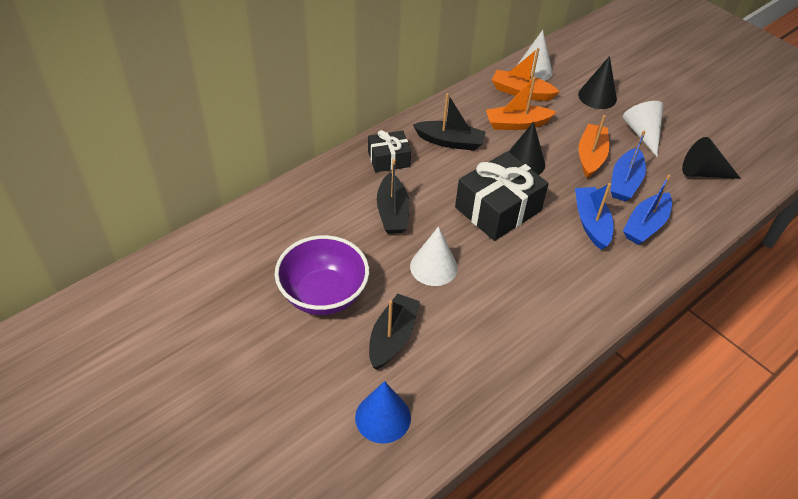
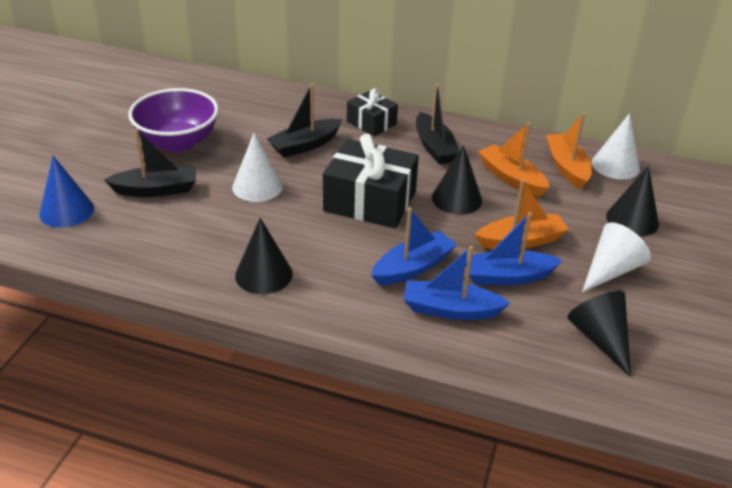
camera: 60 degrees right, 10 degrees down
none -> black cone [235,218,293,294]

